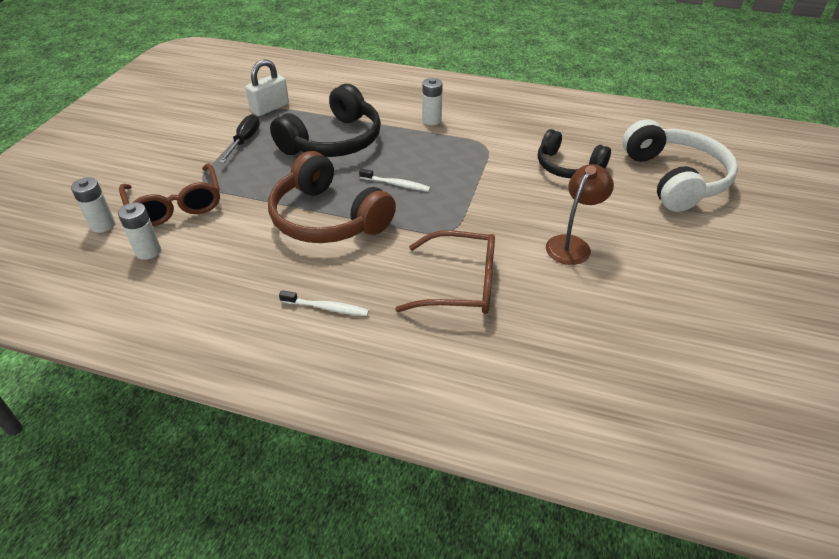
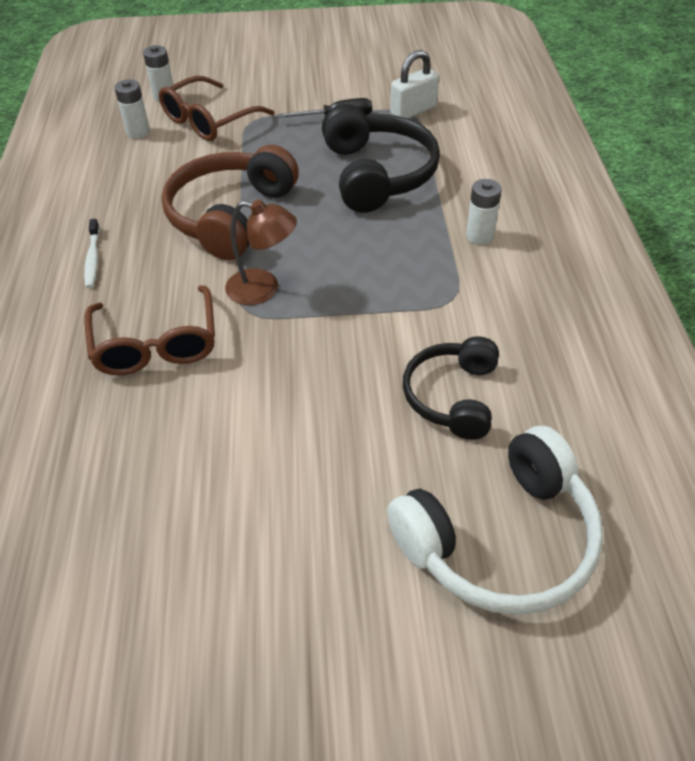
camera: 70 degrees right, 5 degrees up
white padlock [246,59,289,116] -> white padlock turned 60 degrees counterclockwise [390,50,439,119]
black headphones [270,84,381,157] -> black headphones turned 120 degrees counterclockwise [322,104,440,213]
white toothbrush [359,168,430,192] -> none
brown lamp [546,164,614,265] -> brown lamp moved to [225,199,297,305]

